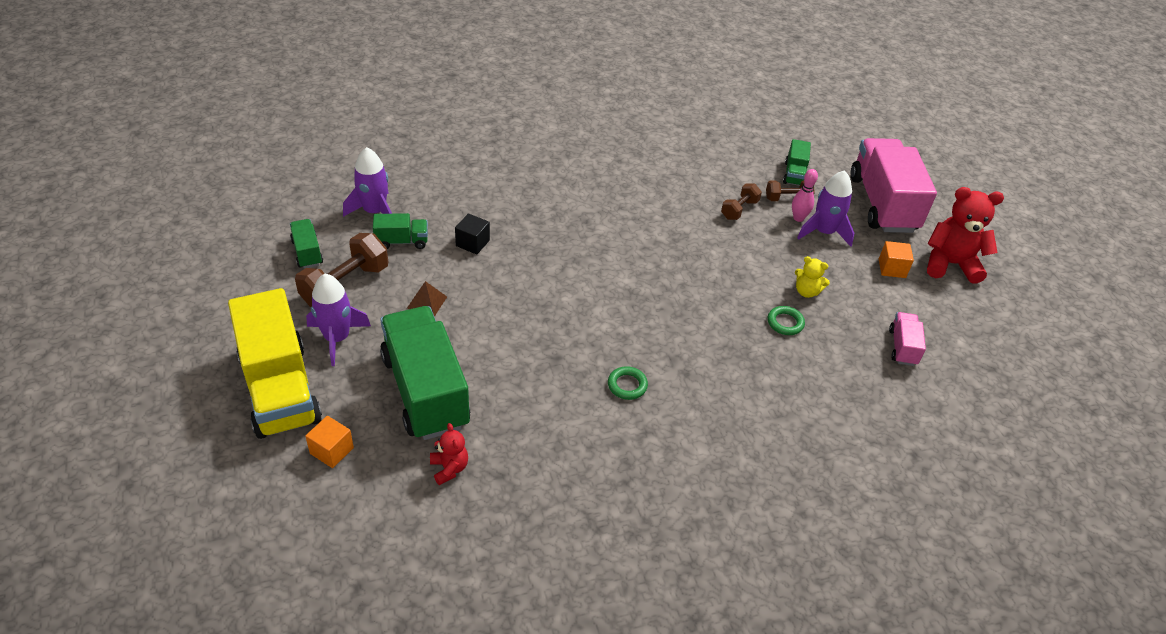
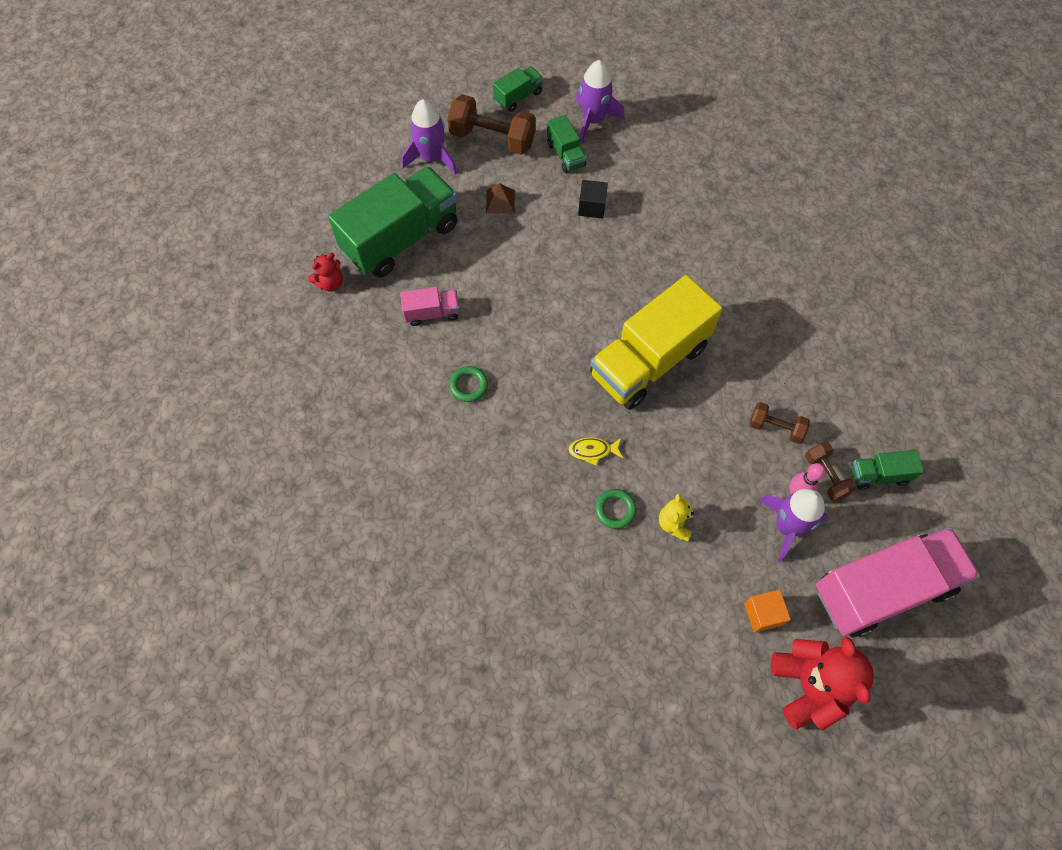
camera: 75 degrees right, 20 degrees up
yellow truck [228,288,322,439] -> yellow truck moved to [590,275,722,410]
orange cube [305,416,354,468] -> none
pink truck [889,312,926,366] -> pink truck moved to [400,287,459,326]
none -> yellow fish [568,437,623,466]

